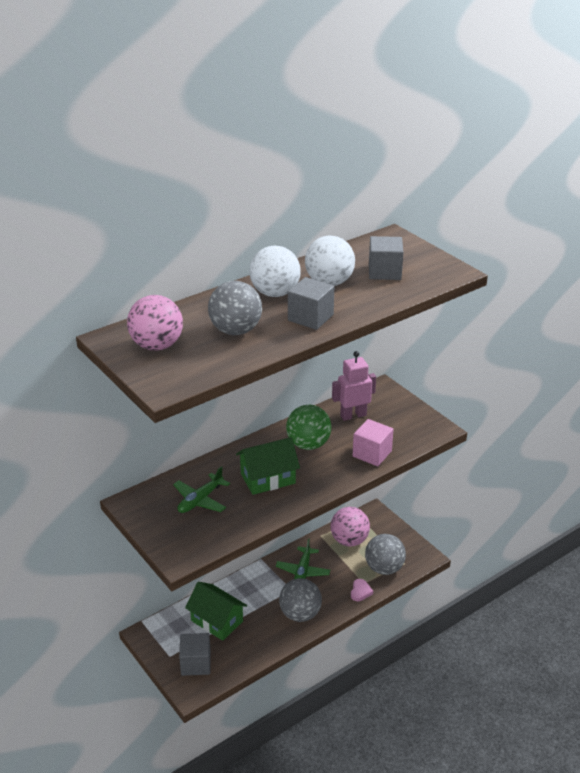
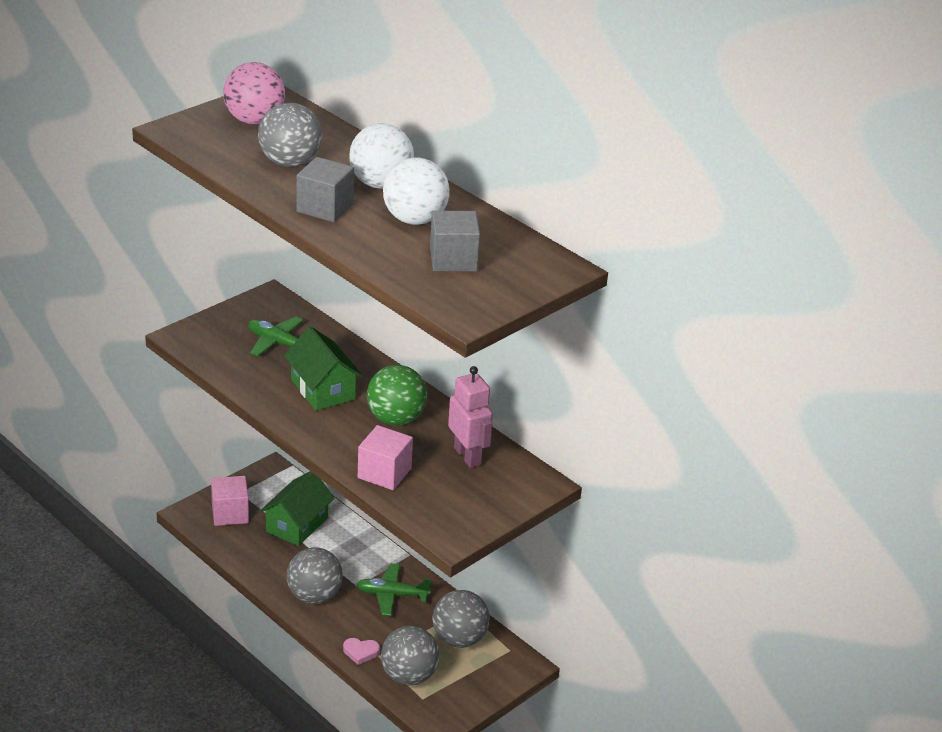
camera: 80 degrees right, 0 degrees up
grey cube [179,633,211,676] -> pink cube [211,476,249,526]
pink ball [331,507,370,546] -> grey ball [432,590,490,648]

